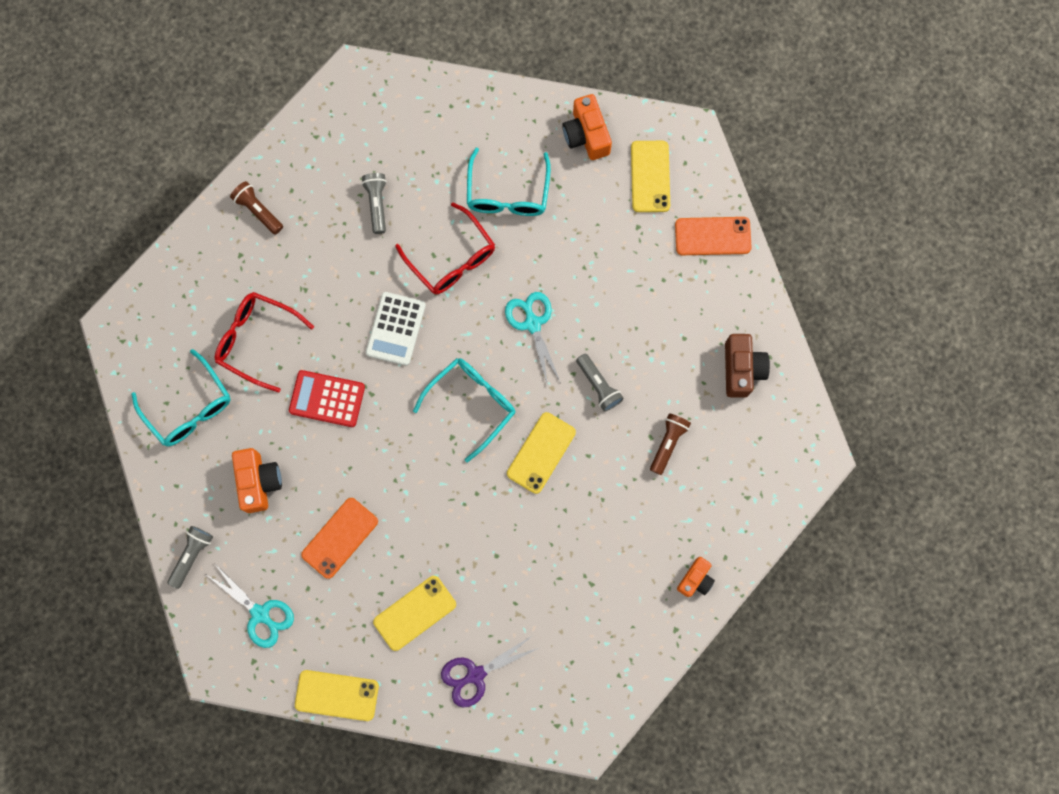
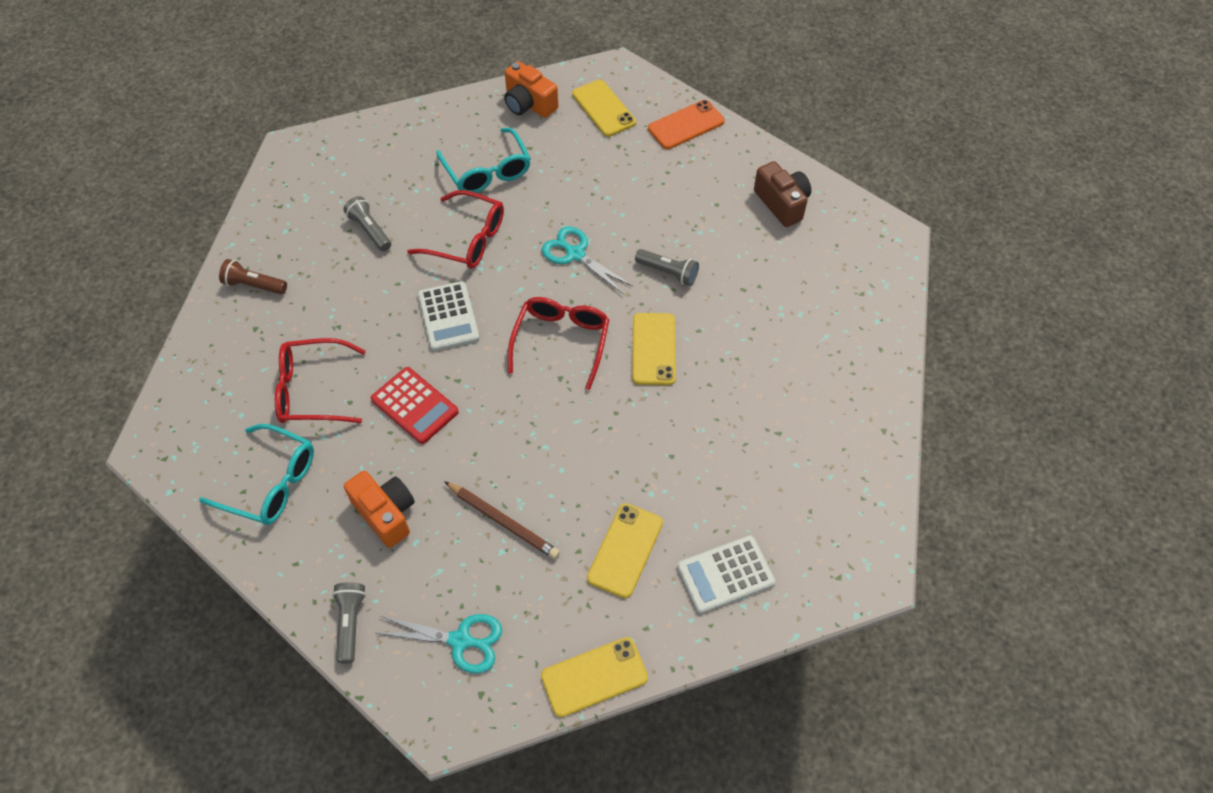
camera: 30 degrees left, 20 degrees down
red calculator [289,370,365,427] -> red calculator turned 120 degrees counterclockwise [371,367,459,444]
orange phone [301,498,378,579] -> brown pencil [444,481,560,559]
turquoise glasses [413,358,515,462] -> red glasses [508,297,610,390]
purple scissors [441,635,541,707] -> white calculator [677,536,775,614]
brown flashlight [650,413,691,475] -> none
orange camera [677,557,715,597] -> none

